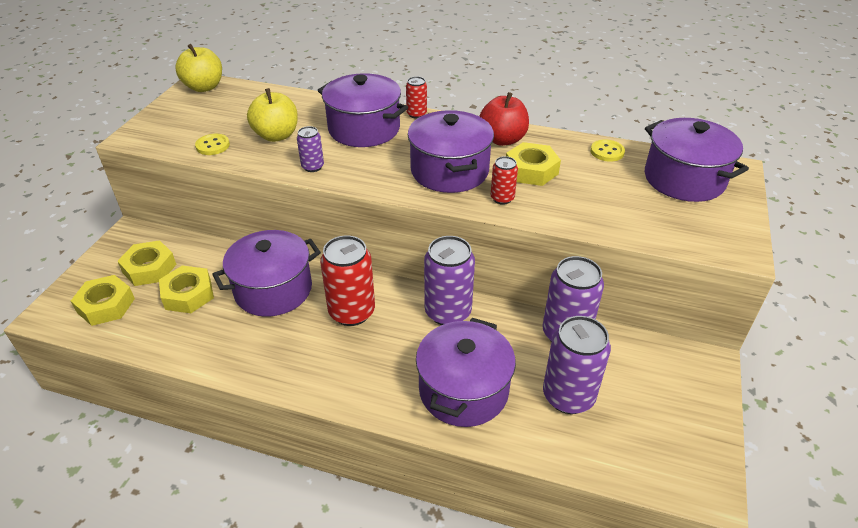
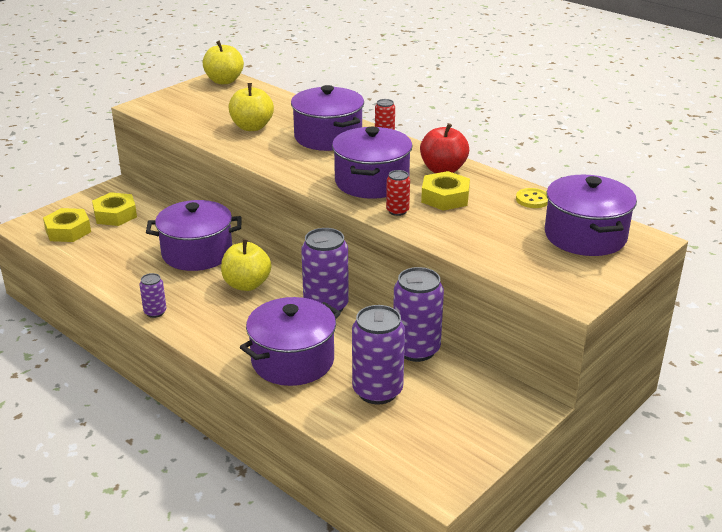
camera: 25 degrees right, 10 degrees down
yellow nut [159,266,214,313] -> none
yellow button [195,134,230,155] -> none
purple can [297,126,324,172] -> purple can moved to [140,273,166,318]
red can [320,235,375,326] -> yellow apple [221,239,271,291]

